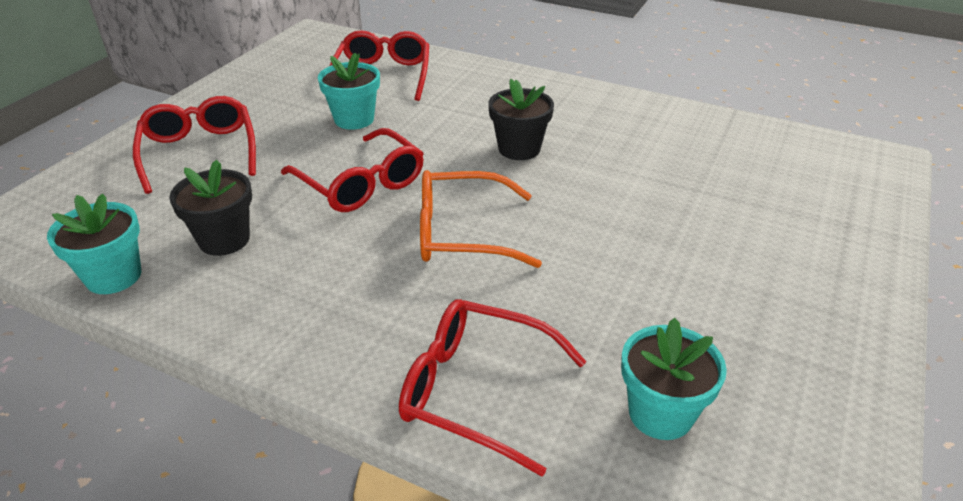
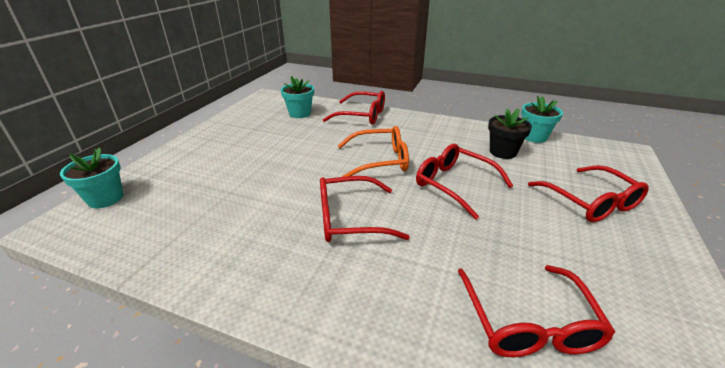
camera: 175 degrees right, 5 degrees down
turquoise flower pot [318,53,380,130] -> turquoise flower pot moved to [60,147,123,208]
black flower pot [488,79,554,160] -> red glasses [320,176,410,242]

